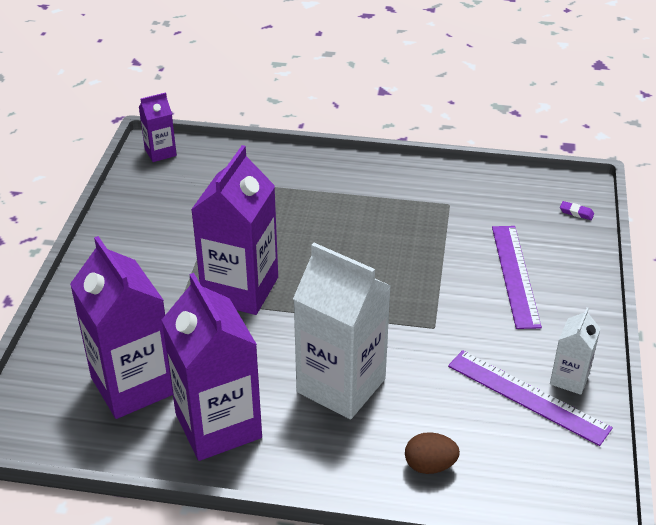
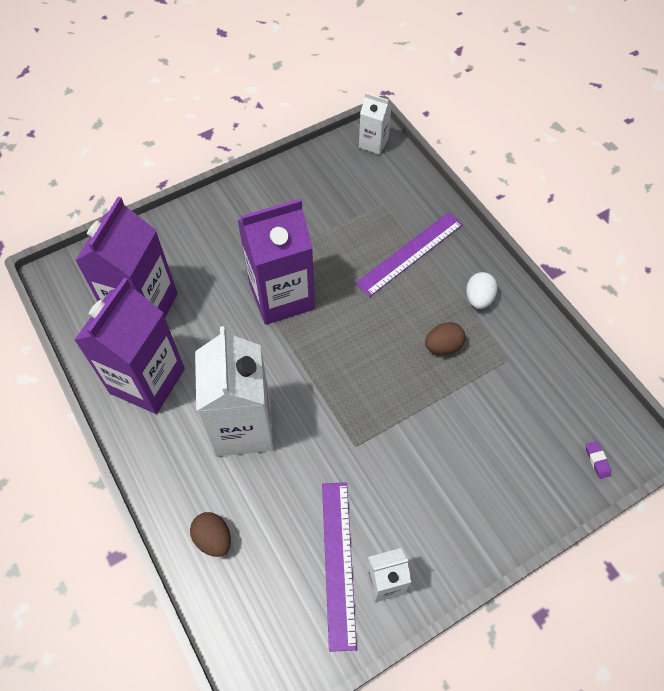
camera: 50 degrees right, 20 degrees up
purple carton [139,92,177,162] -> white carton [359,93,392,155]
purple ruler [492,226,542,329] -> purple ruler moved to [355,212,463,297]
none -> brown egg [425,322,466,355]
none -> white egg [466,272,498,309]

